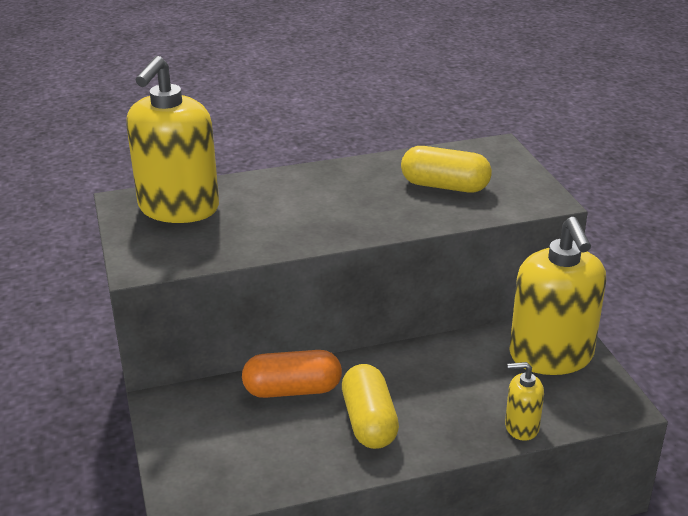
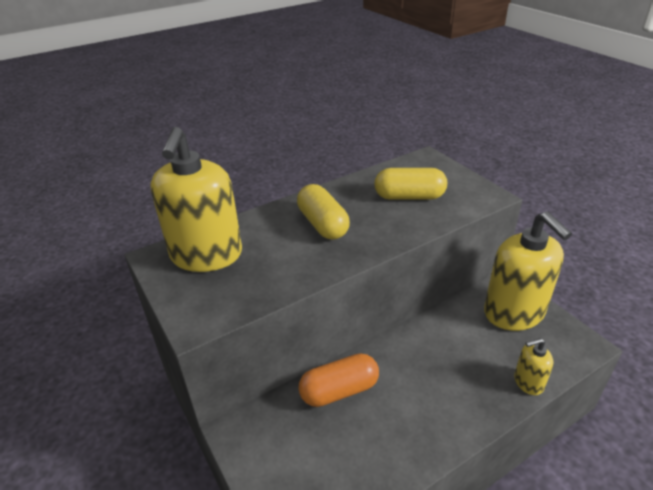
camera: 15 degrees left, 5 degrees up
yellow capsule [342,364,399,449] -> yellow capsule moved to [297,184,350,240]

